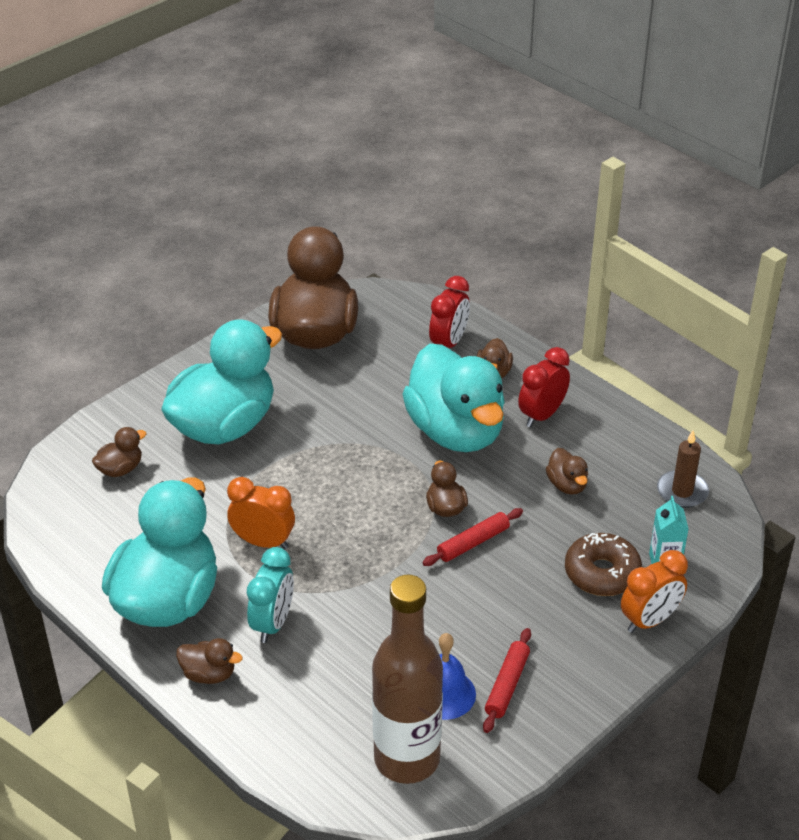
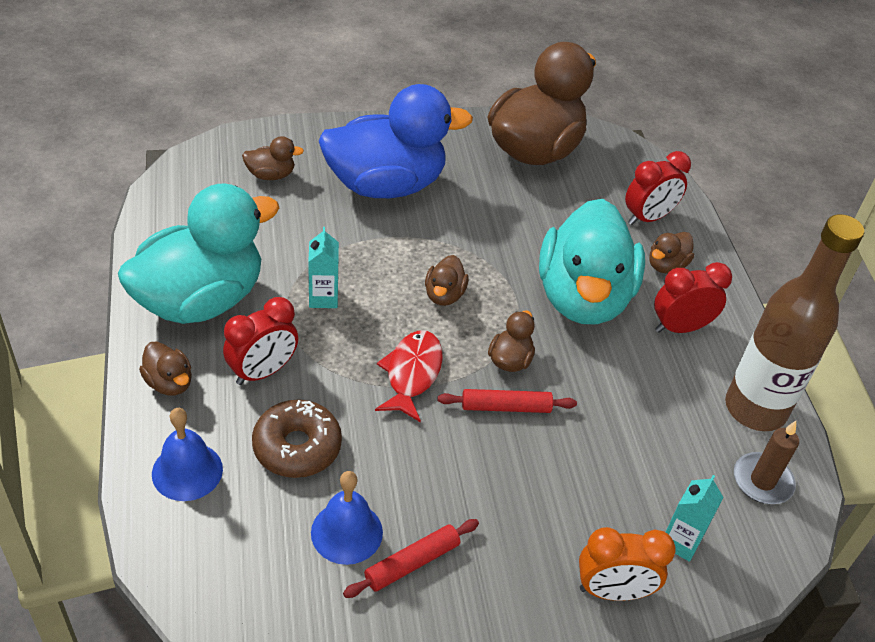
camera: 30 degrees right, 5 degrees up
turquoise duck [161,320,282,444] -> blue duck [319,84,473,198]
orange clock [227,477,295,549] -> turquoise carton [308,227,339,308]
turquoise clock [247,547,294,643] -> red clock [223,297,298,385]
brown bottle [372,575,443,784] -> brown bottle moved to [725,214,864,431]
brown duck [546,448,588,495] -> brown duck moved to [425,255,469,306]
brown donut [565,533,642,596] -> brown donut moved to [252,400,342,478]
none -> blue bell [152,408,223,501]
none -> red fish [375,330,443,422]

